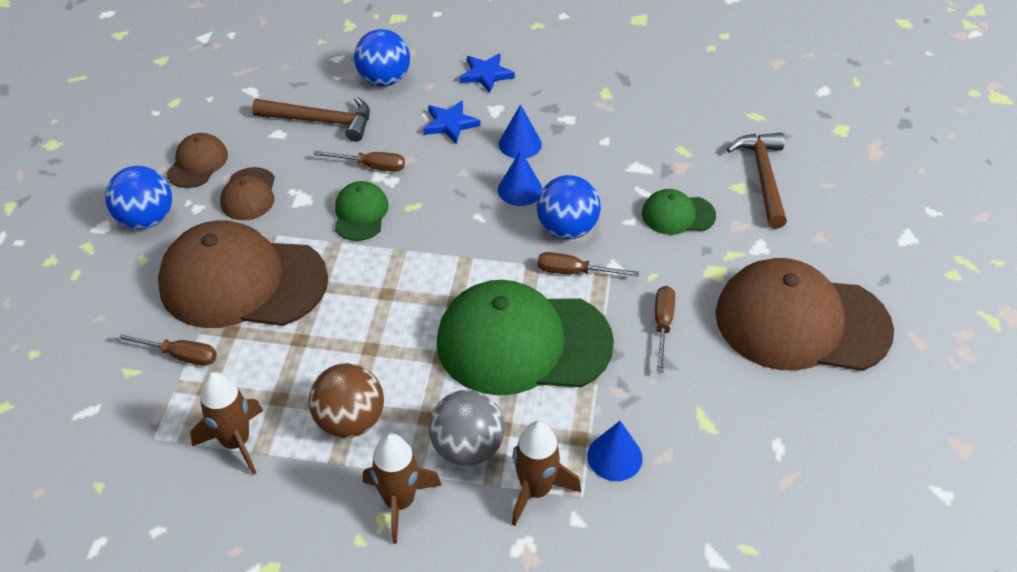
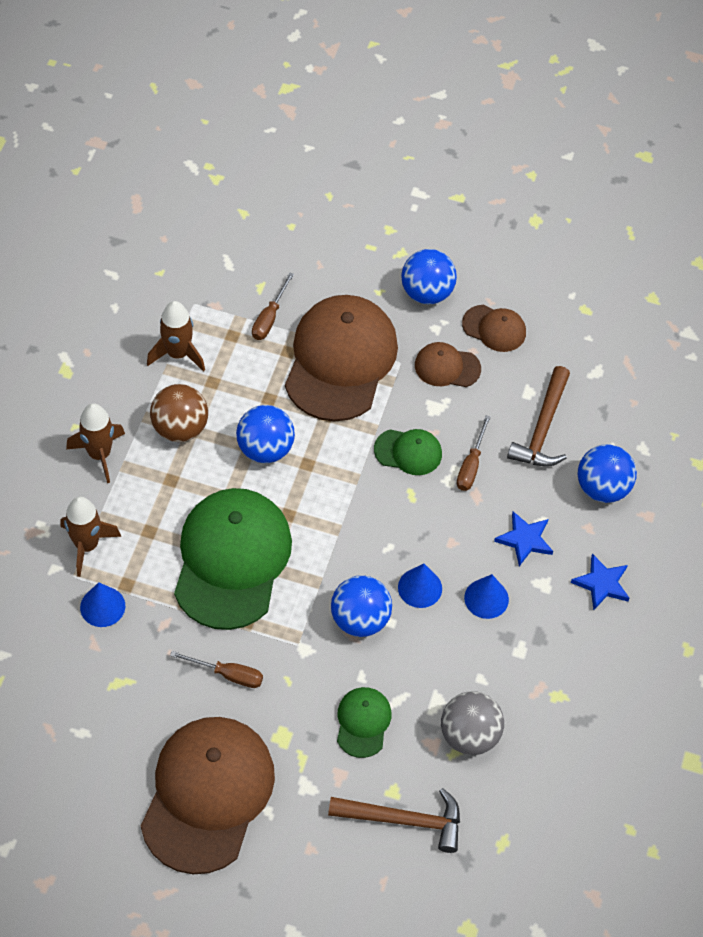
camera: 95 degrees right, 10 degrees up
grey ball [429,390,505,466] -> grey ball moved to [441,691,504,755]
brown screwdriver [538,252,639,277] -> none
none -> blue ball [236,405,295,463]

